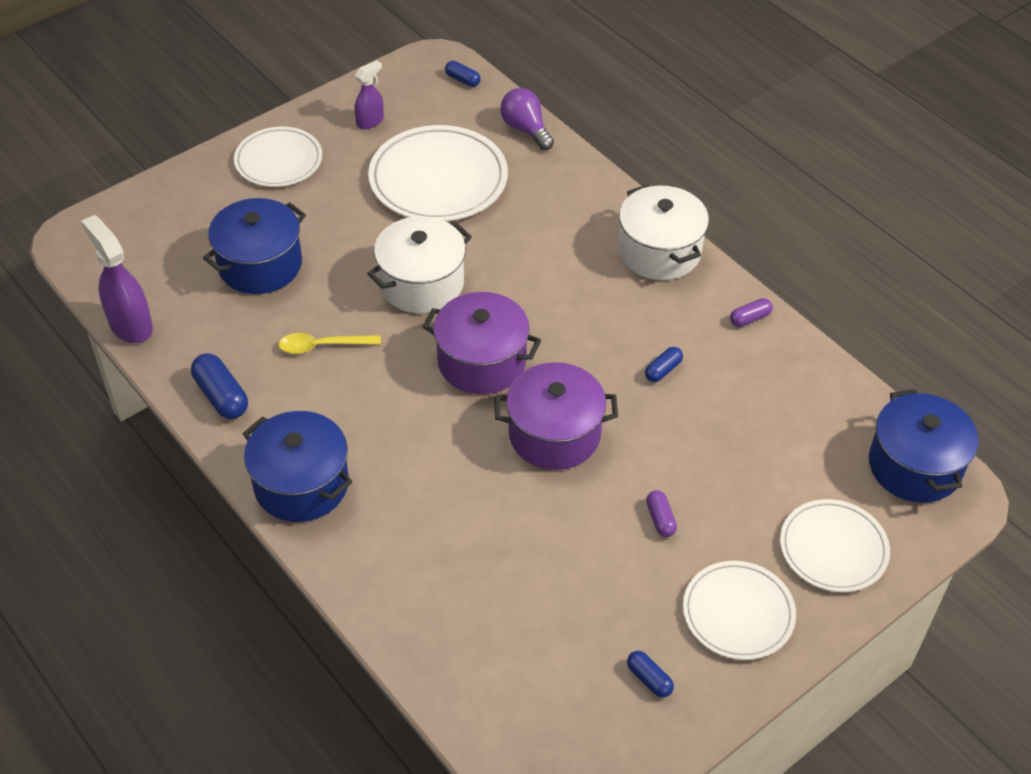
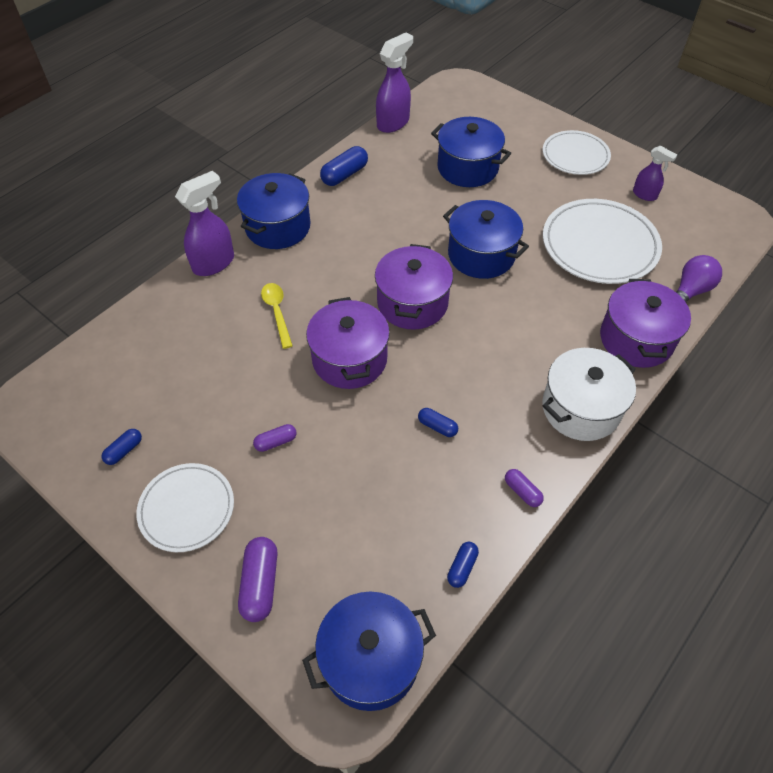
camera: 80 degrees right, 5 degrees up
yellow spoon [278,333,381,354] -> yellow spoon moved to [261,283,293,349]
white pot [367,216,472,313] -> blue pot [443,200,529,279]
blue capsule [445,61,481,87] -> blue capsule moved to [447,542,479,588]
white plate [780,499,890,592] -> purple capsule [238,537,277,622]
none -> purple spray bottle [175,171,234,276]
none -> purple pot [600,279,691,368]

